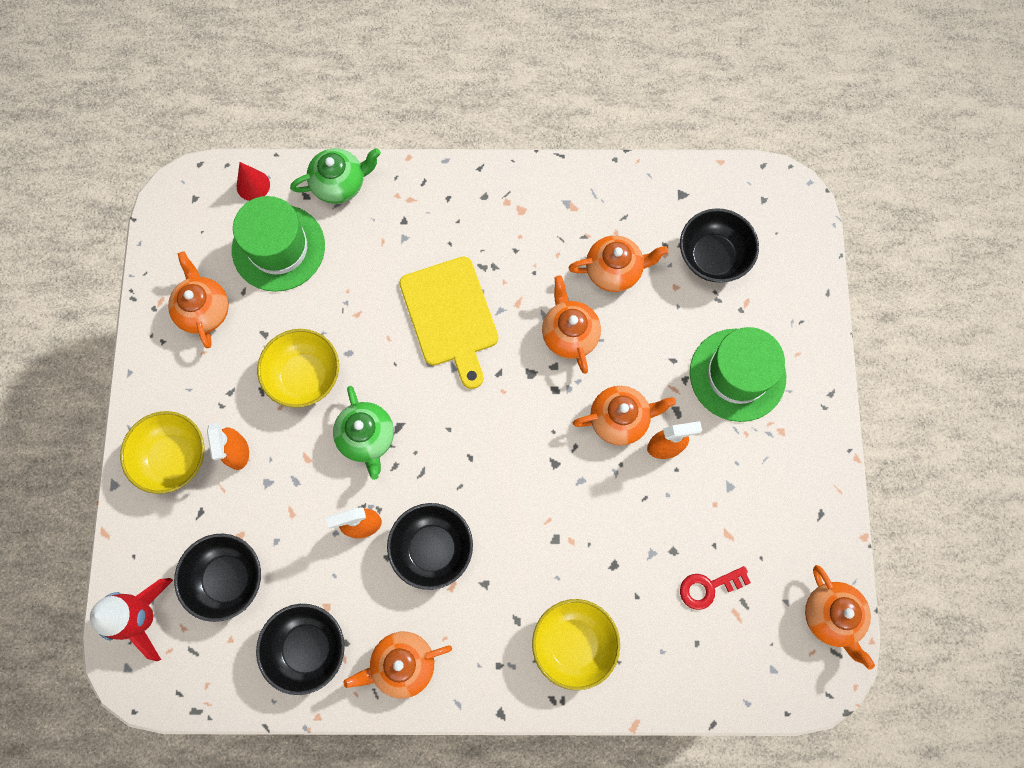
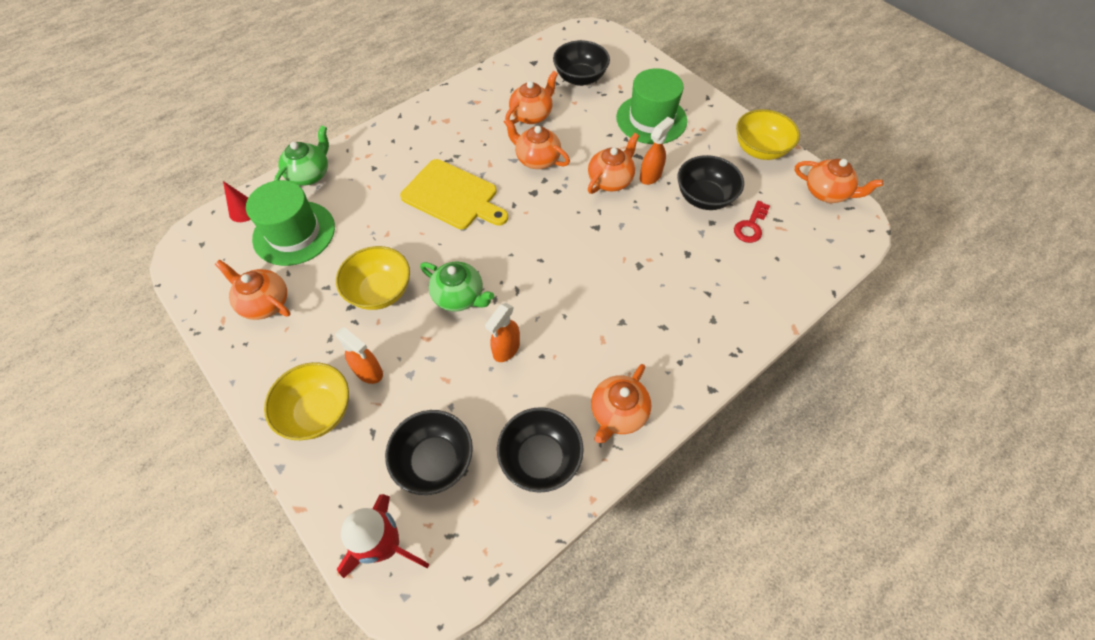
camera: 40 degrees left, 15 degrees down
black bowl [387,503,473,590] -> black bowl moved to [677,155,744,210]
yellow bowl [532,599,620,690] -> yellow bowl moved to [736,109,800,160]

